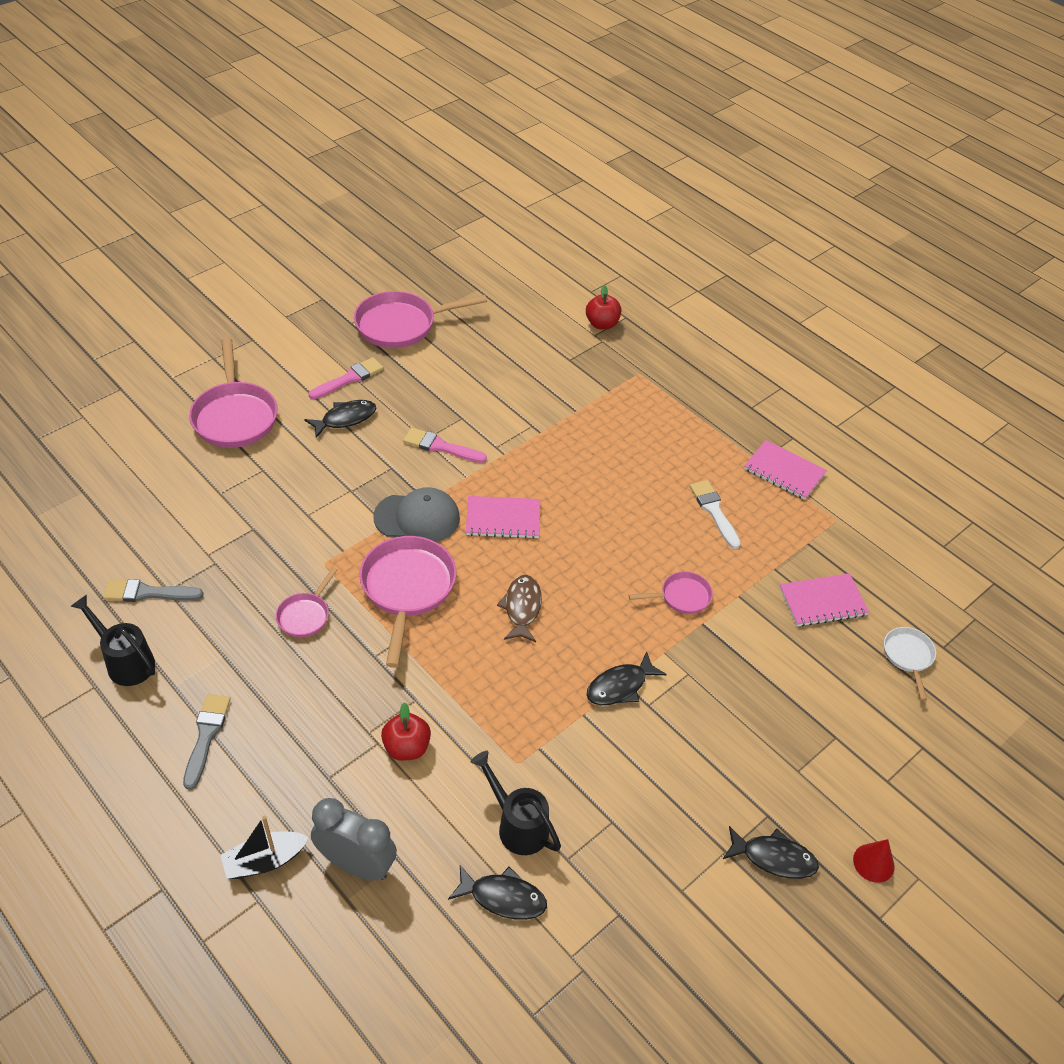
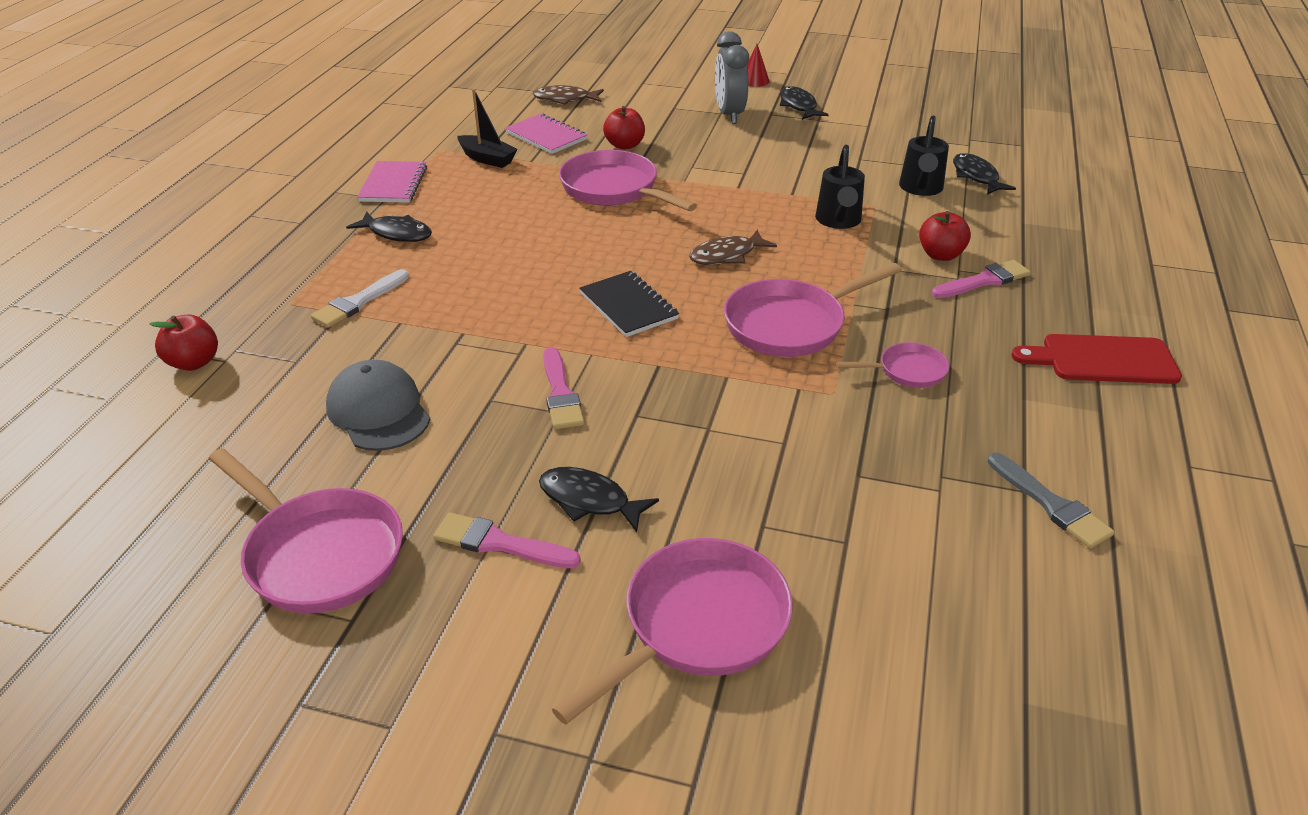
camera: 120 degrees left, 10 degrees down
black watering can [71,595,155,686] -> black watering can moved to [815,145,865,229]
grey brush [183,694,231,790] -> red cutting board [1012,334,1182,384]
black boat [220,816,309,879] -> black boat moved to [458,89,518,168]
grey clock [311,798,397,880] -> grey clock moved to [715,31,749,124]
grey cap [373,487,460,542] -> grey cap moved to [326,360,430,451]
pink notebook [466,496,540,539] -> black notebook [579,271,679,337]
black fish [587,651,667,705] -> black fish moved to [346,211,432,242]
pink pan [629,571,713,614] -> pink pan [559,150,697,211], size x1.89
white brush [690,480,741,549] -> white brush moved to [311,269,409,328]
white pan [884,627,936,701] -> brown fish [533,85,604,105]
none -> red apple [603,106,645,150]
none -> pink brush [932,260,1031,298]

